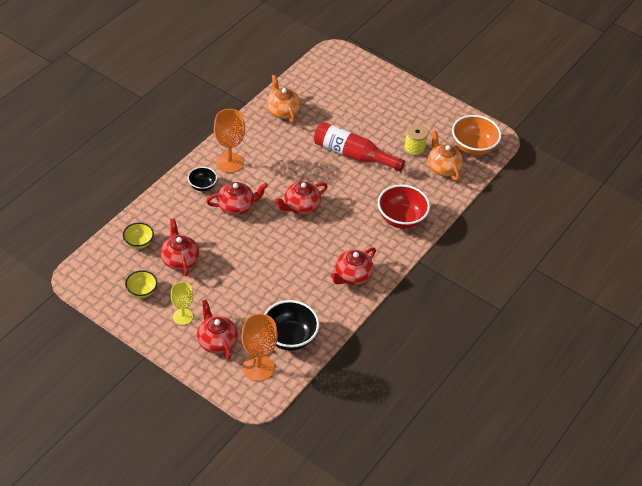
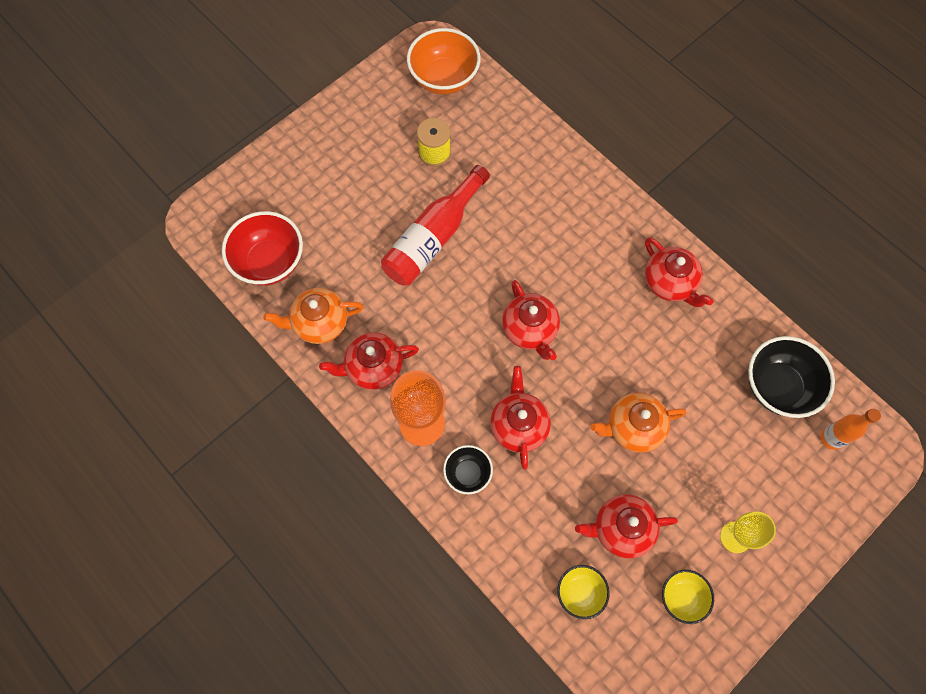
camera: 75 degrees left, 20 degrees up
red teapot [197,300,238,360] -> red teapot moved to [319,332,419,390]
orange goblet [241,314,278,382] -> orange bottle [820,409,881,450]
red bowl [378,185,430,229] -> red bowl moved to [222,211,303,286]
orange teapot [428,130,463,181] -> orange teapot moved to [590,393,687,453]

